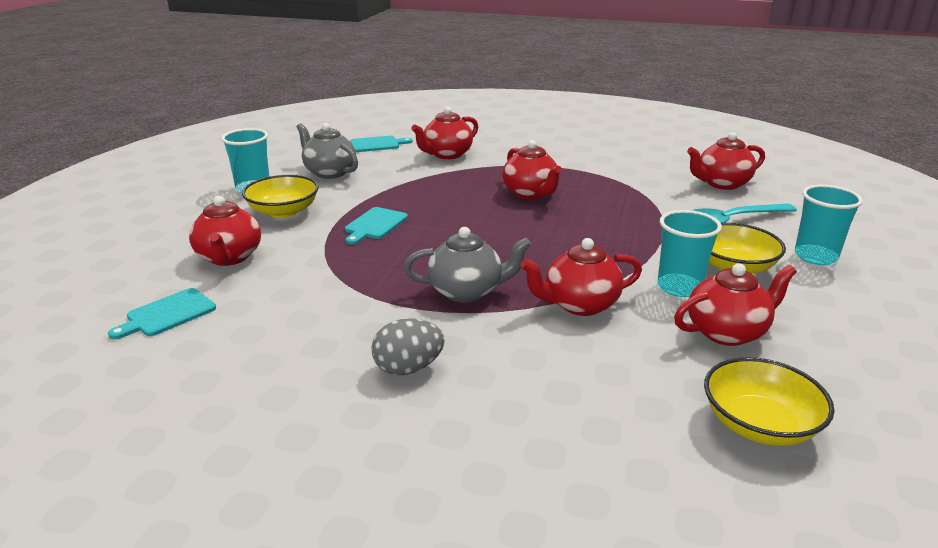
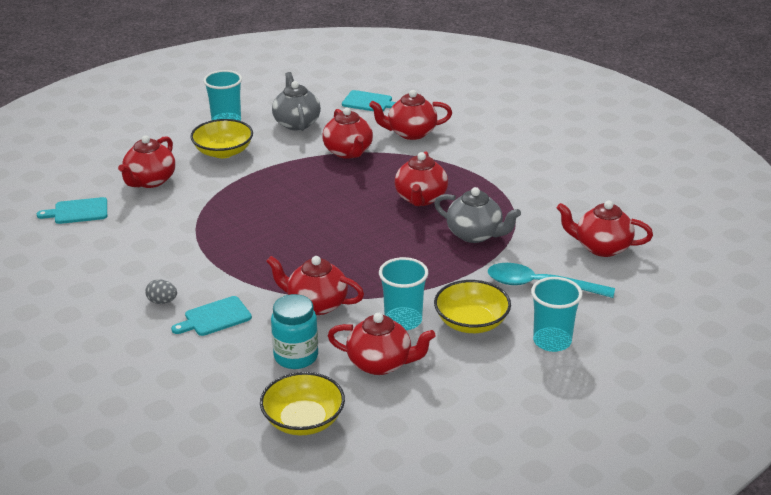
camera: 35 degrees right, 5 degrees up
turquoise cutting board [345,207,408,245] -> turquoise cutting board moved to [171,296,252,336]
grey egg [371,318,445,375] -> grey egg [145,279,177,304], size x0.65
grey teapot [404,227,531,303] -> grey teapot moved to [434,187,521,243]
none -> turquoise jar [271,294,318,369]
none -> red teapot [322,108,373,159]

